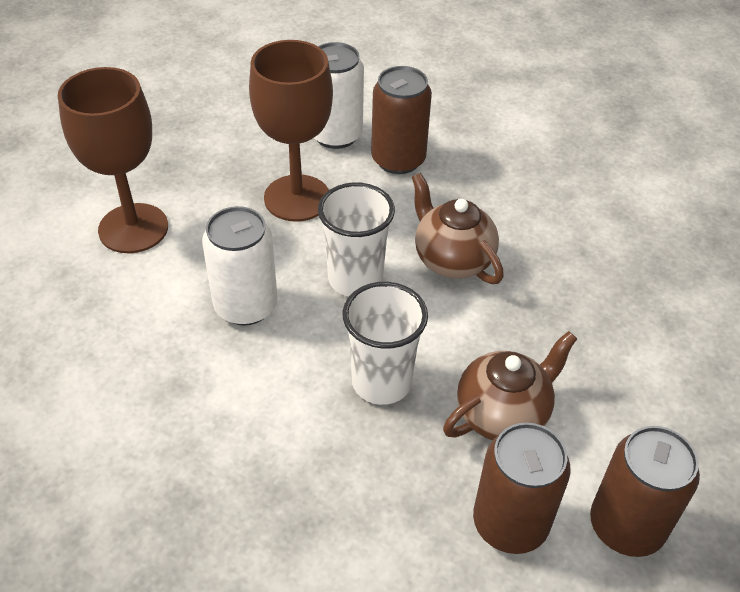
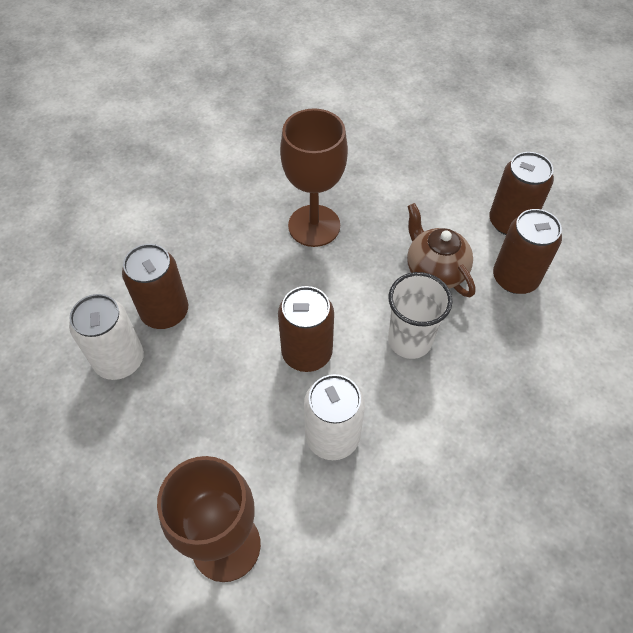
camera: 85 degrees left, 10 degrees up
brown goblet [249,40,333,222] -> brown goblet moved to [280,108,348,247]
white cup [318,182,395,297] -> brown can [278,286,334,372]
brown teapot [412,173,504,284] -> none

